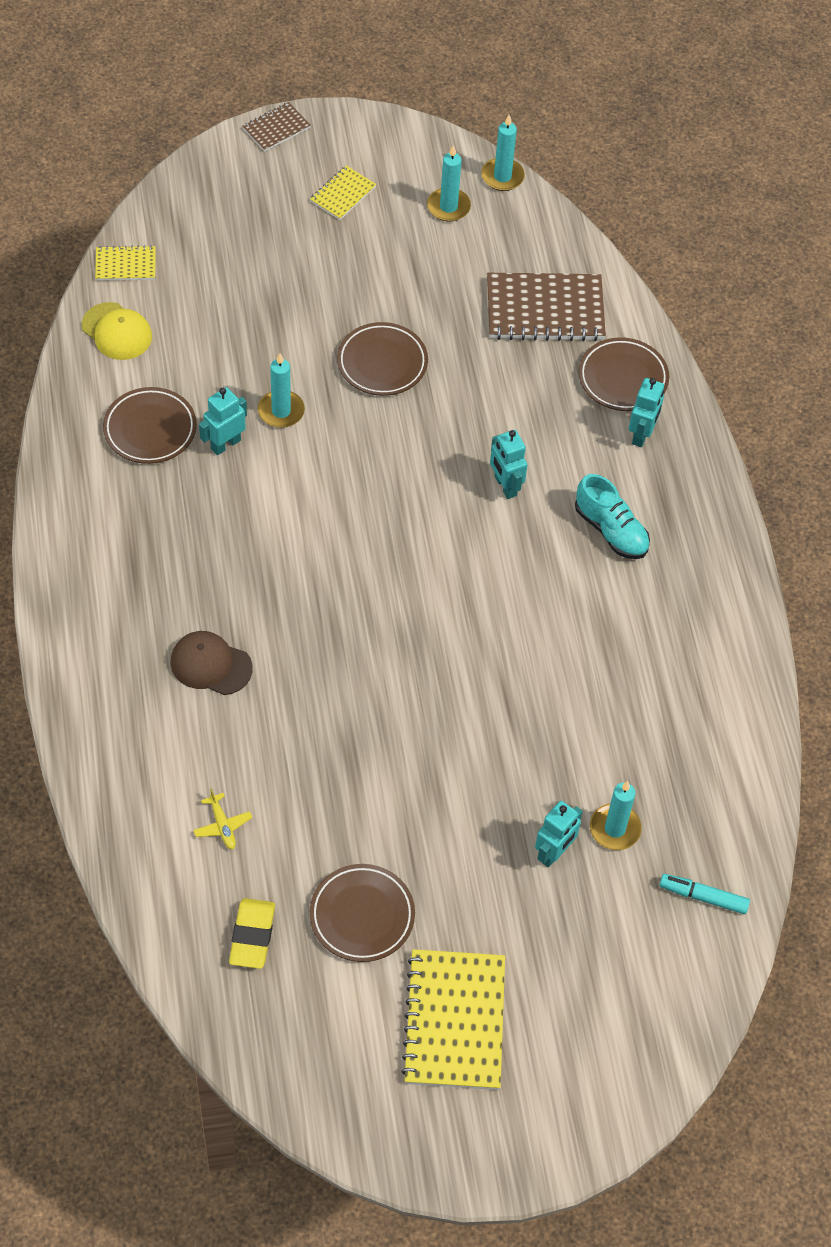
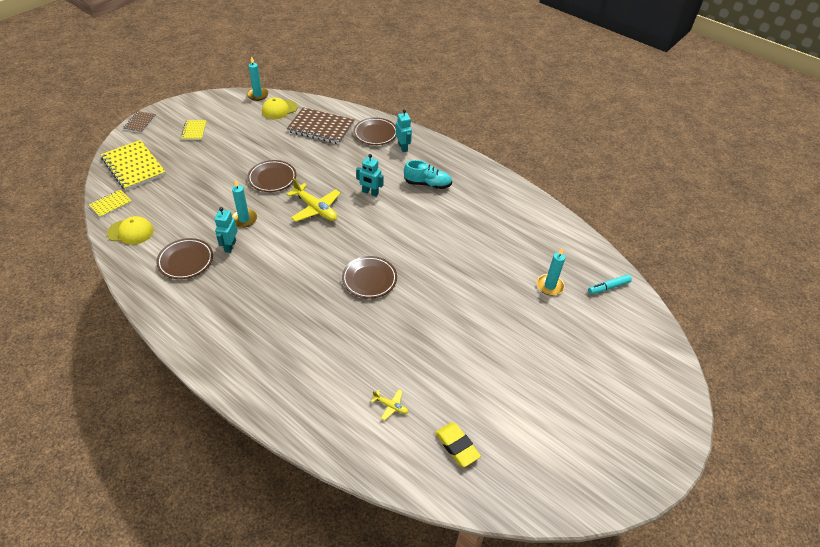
camera: 40 degrees left, 10 degrees down
brown cap [170,631,253,695] -> none
brown plate [310,864,415,962] -> brown plate moved to [342,256,397,299]
yellow notebook [401,949,505,1090] -> yellow notebook moved to [100,140,166,191]
turquoise candle [427,145,471,222] -> none
brown notebook [487,273,606,341] -> brown notebook turned 60 degrees clockwise [287,107,355,144]
turquoise robot [535,801,583,867] -> none
none -> yellow cap [262,98,298,119]
none -> yellow plane [287,178,341,222]

